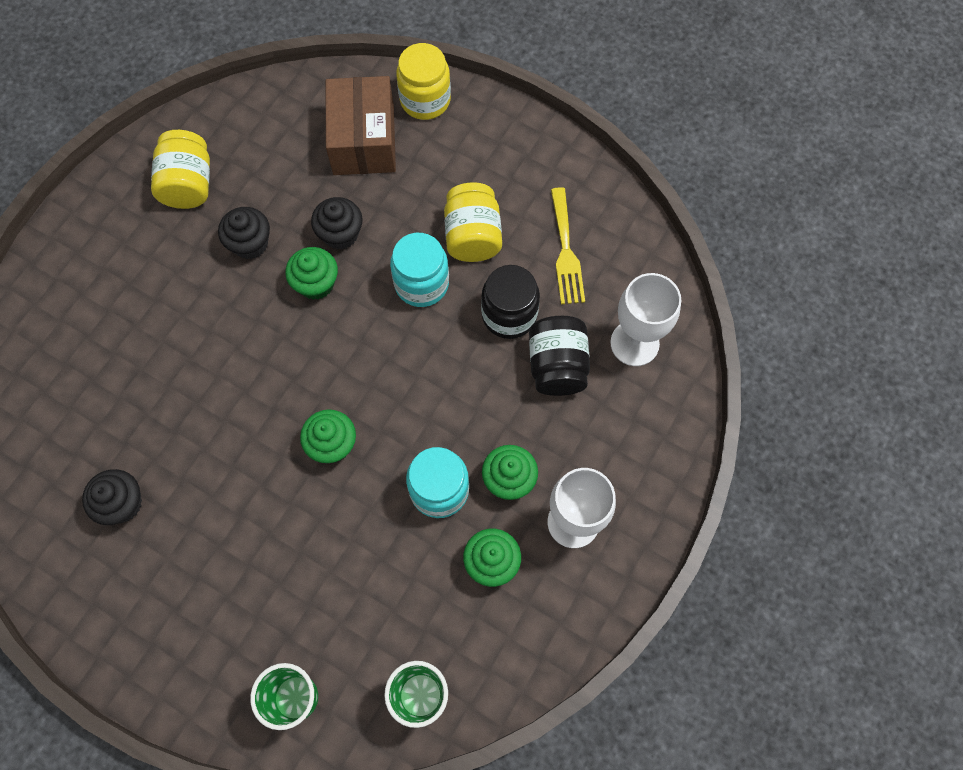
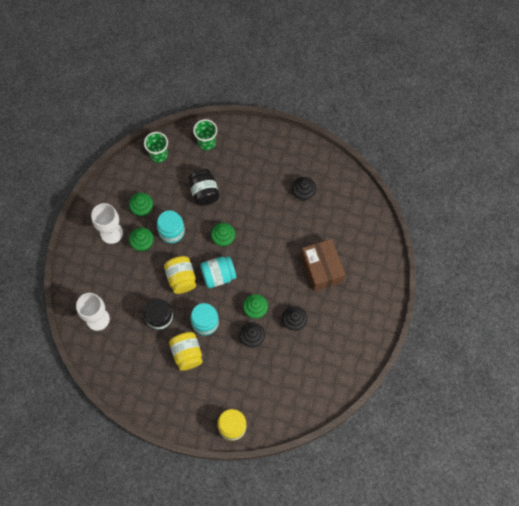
camera: 165 degrees right, 0 degrees up
yellow jar [151,130,210,209] -> yellow jar moved to [164,256,196,294]
brown box [326,76,396,175] -> brown box moved to [301,239,346,292]
black jar [529,316,590,396] -> black jar moved to [189,169,220,206]
yellow fork [551,187,585,304] -> none
none -> turquoise jar [200,256,236,288]

